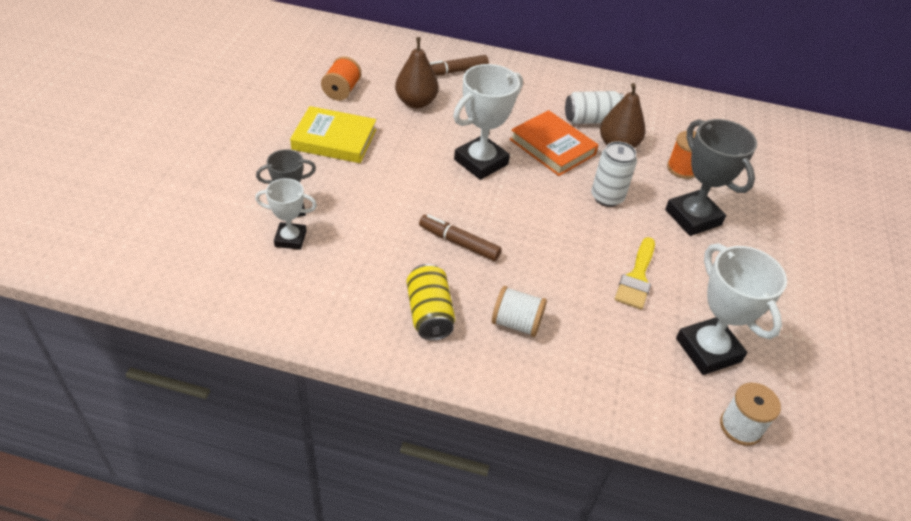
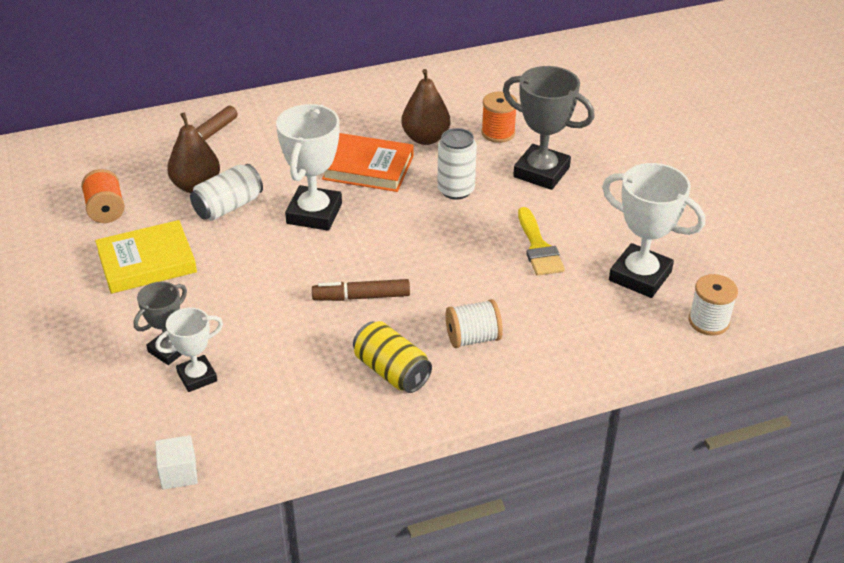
camera: 30 degrees left, 5 degrees down
white can [565,91,624,124] -> white can moved to [190,164,263,221]
none -> white cube [155,435,198,490]

